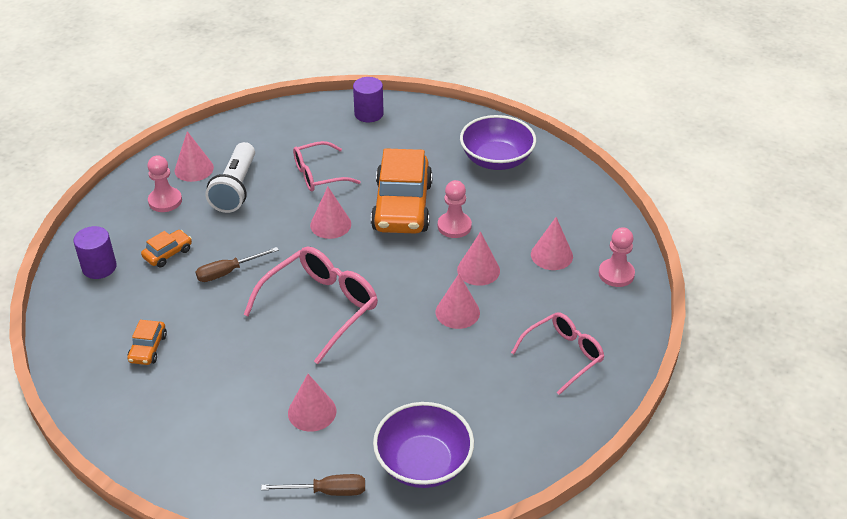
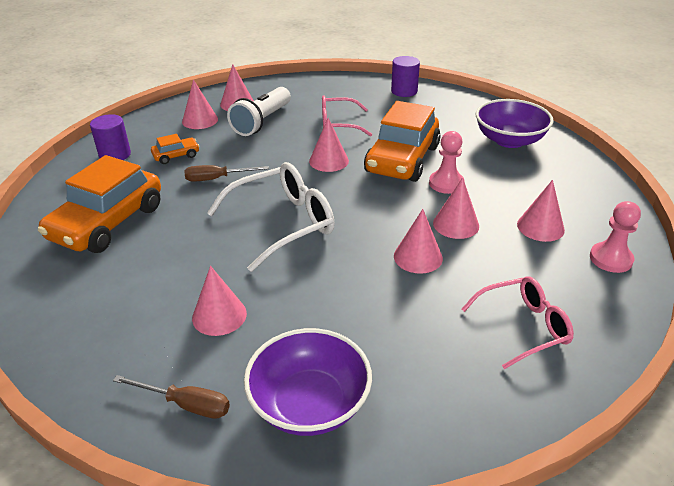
camera: 20 degrees right, 5 degrees down
orange car [127,320,167,365] -> orange car [38,155,161,253], size x2.28
pink pawn [147,155,182,212] -> pink cone [182,79,218,129]
pink glasses [243,246,378,364] -> white glasses [207,162,335,272]

